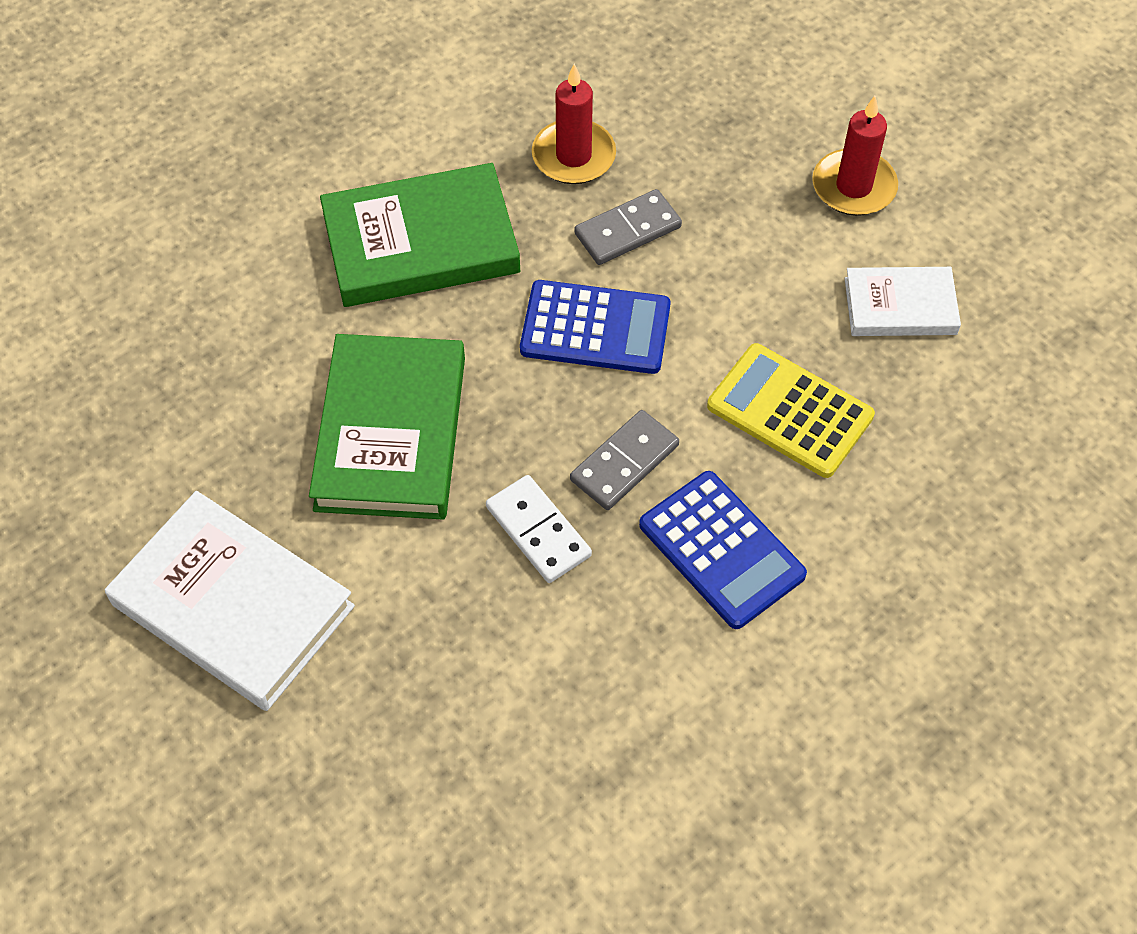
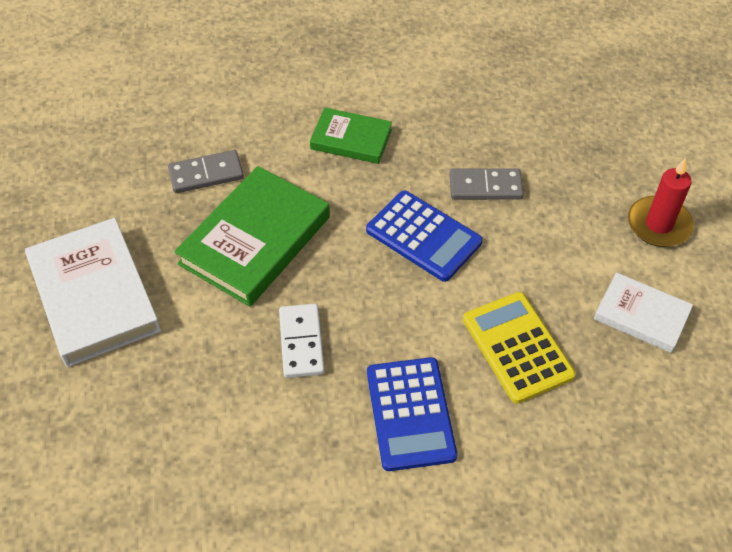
camera: 30 degrees right, 5 degrees down
green book [320,163,520,307] -> green book [310,108,392,164], size x0.58
red candle [532,64,616,184] -> none
grey domino [570,410,679,510] -> grey domino moved to [168,150,244,193]

